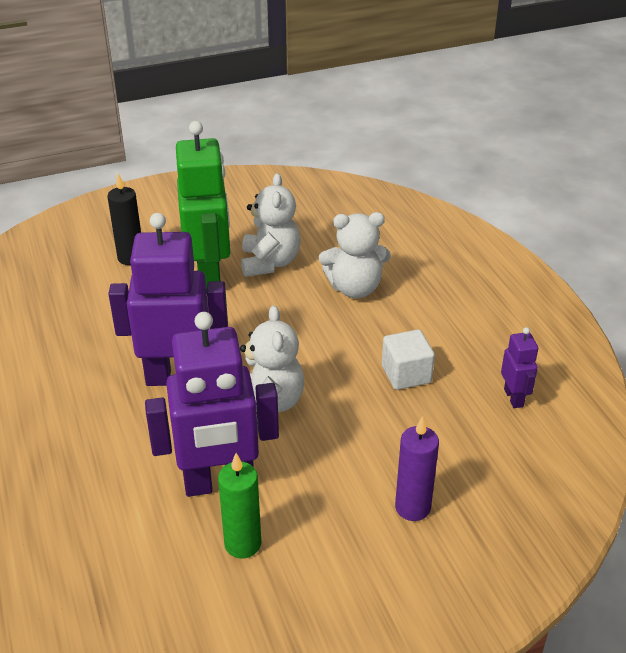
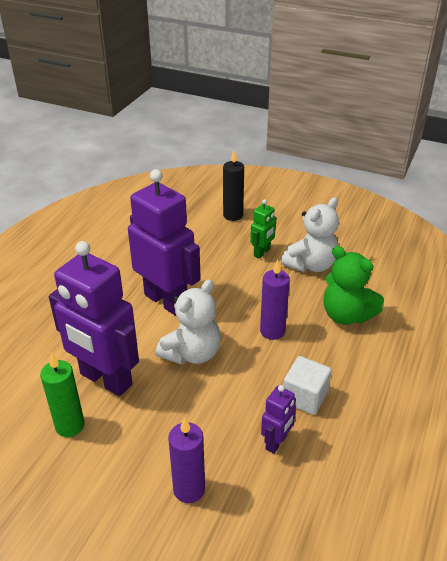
camera: 45 degrees right, 0 degrees up
green robot [176,121,230,292] -> green robot [250,199,277,259], size x0.46
white teddy bear [319,212,391,298] -> green teddy bear [323,246,384,325]
purple robot [501,327,538,408] -> purple robot moved to [261,385,296,454]
none -> purple candle [260,260,290,340]

